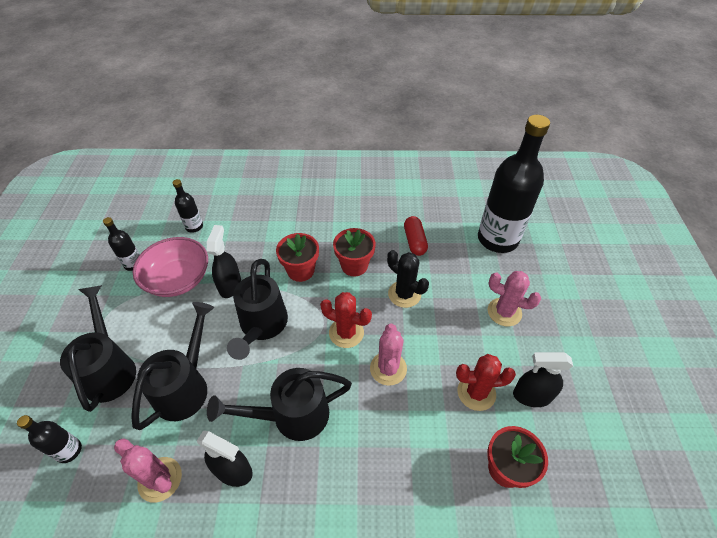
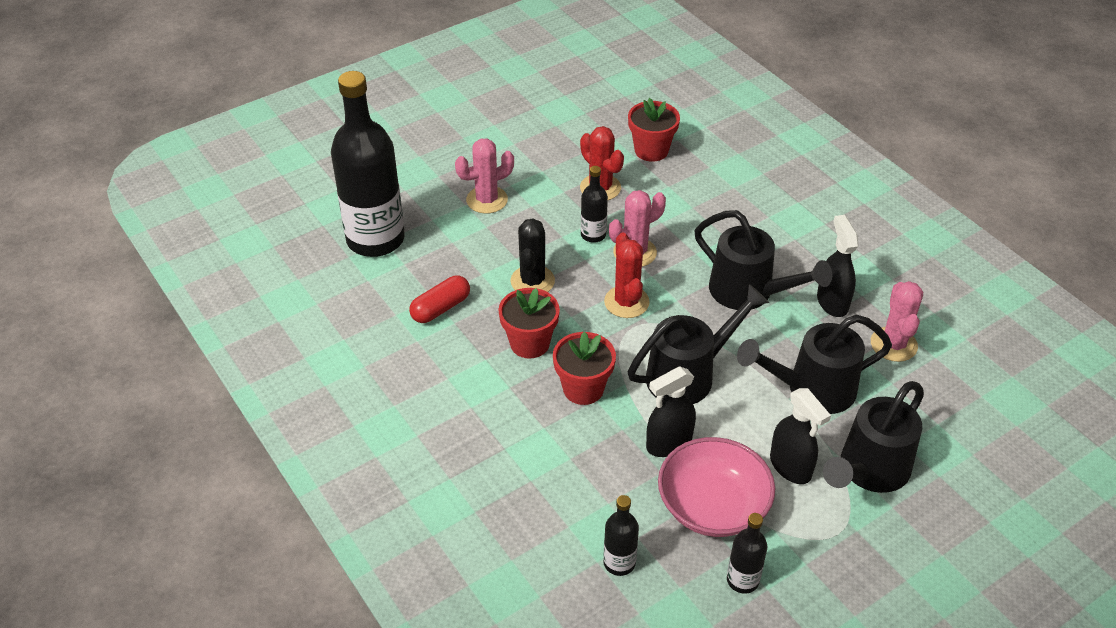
camera: 125 degrees left, 5 degrees down
black bottle [17,415,82,463] -> black bottle moved to [581,166,608,243]
pink cactus [488,271,541,326] -> pink cactus turned 75 degrees clockwise [455,138,514,214]
black spray bottle [513,352,573,407] -> black spray bottle moved to [770,388,831,484]

